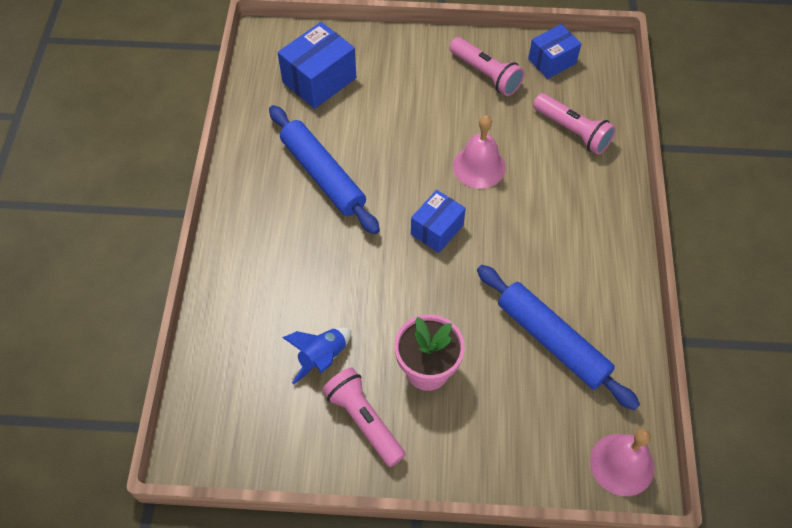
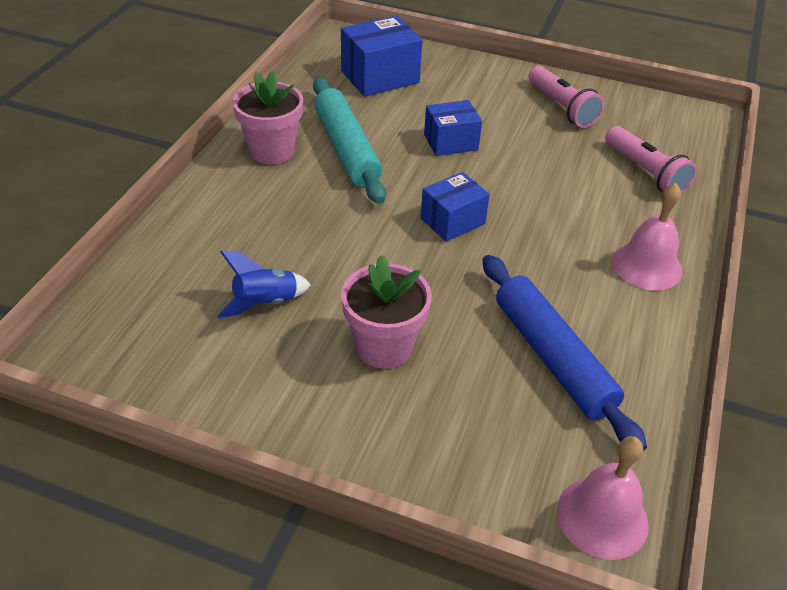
camera: 15 degrees right, 15 degrees down
blue rolling pin [269,105,380,235] -> turquoise rolling pin [313,78,386,204]
pink flashlight [322,368,406,467] -> none
pink bell [453,115,506,189] -> pink bell moved to [612,183,682,290]
blue box [528,24,581,79] -> blue box moved to [424,100,482,156]
none -> pink flower pot [232,70,303,164]

